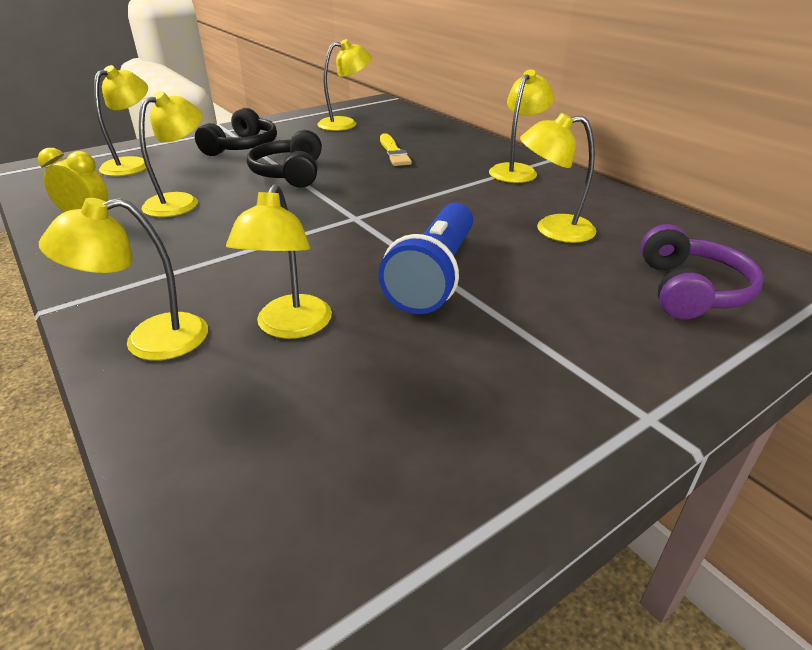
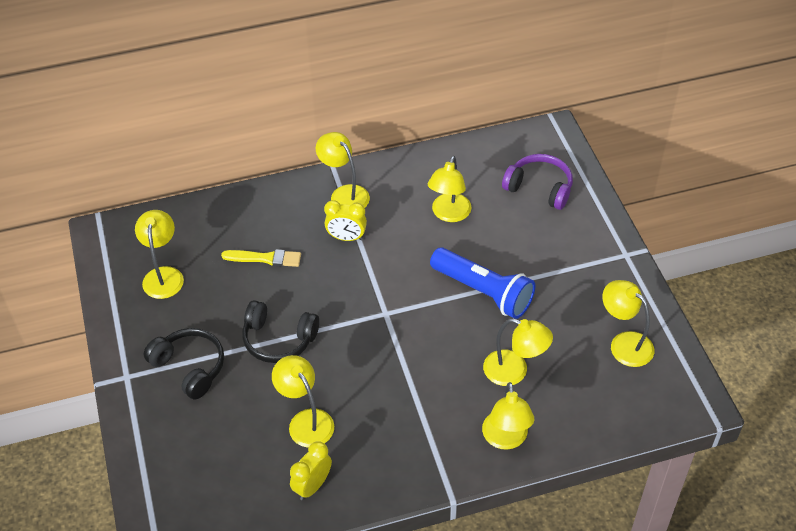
camera: 70 degrees left, 15 degrees up
yellow lamp [94,65,148,176] -> yellow lamp moved to [602,280,654,367]
none -> yellow clock [324,200,367,241]

